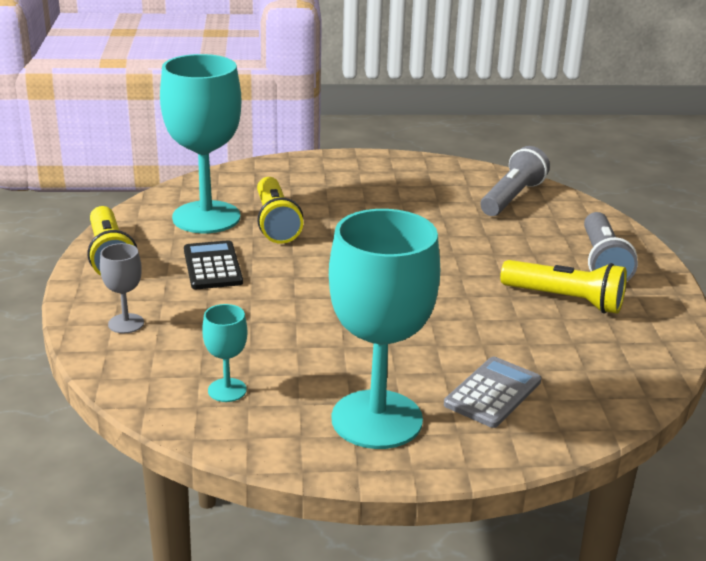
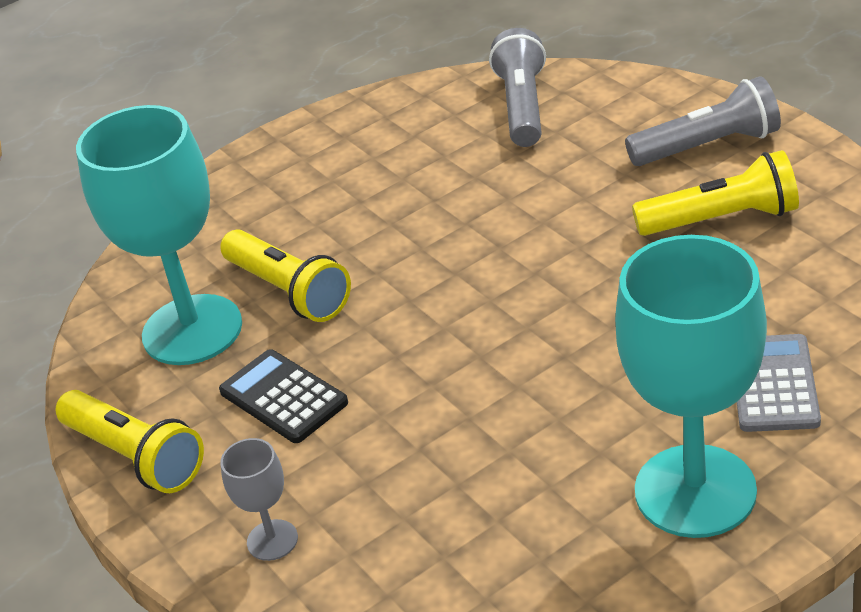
camera: 25 degrees left, 10 degrees up
turquoise goblet [202,304,248,402] -> none
grey flashlight [584,212,638,282] -> grey flashlight turned 75 degrees counterclockwise [625,76,781,166]

